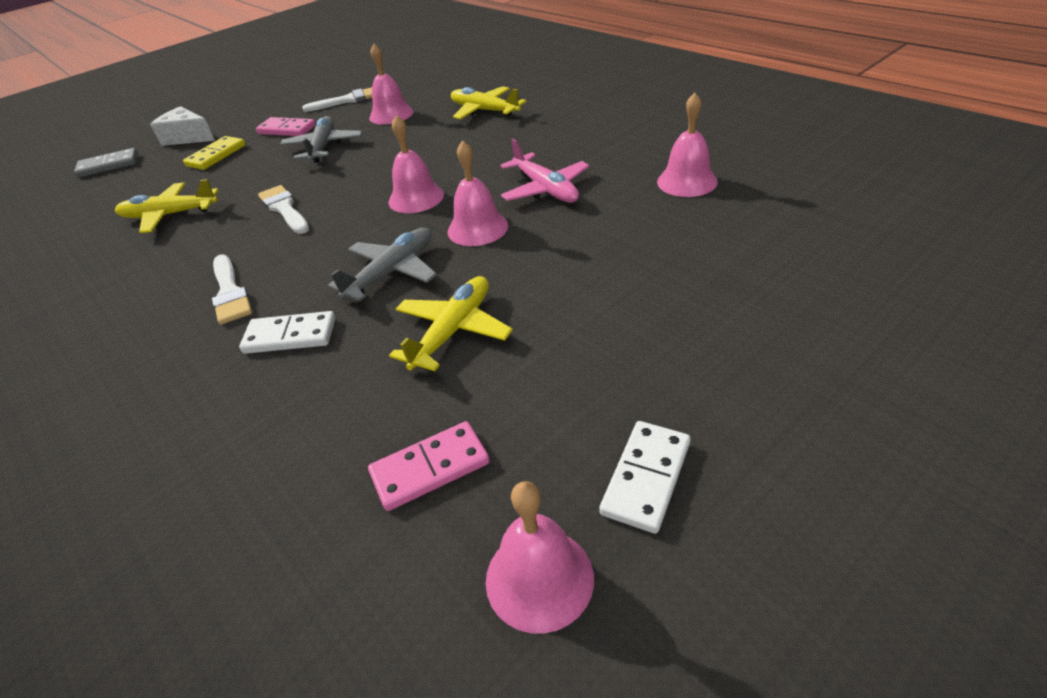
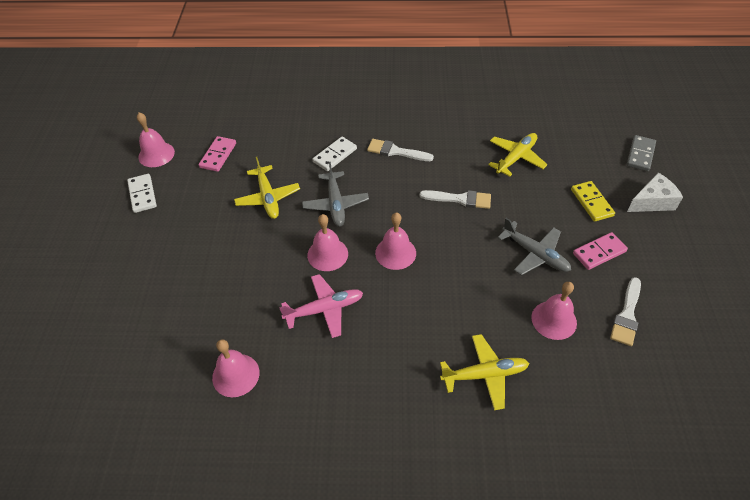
camera: 130 degrees right, 10 degrees up
pink plane [500,139,589,203] -> pink plane turned 150 degrees clockwise [279,274,363,338]

